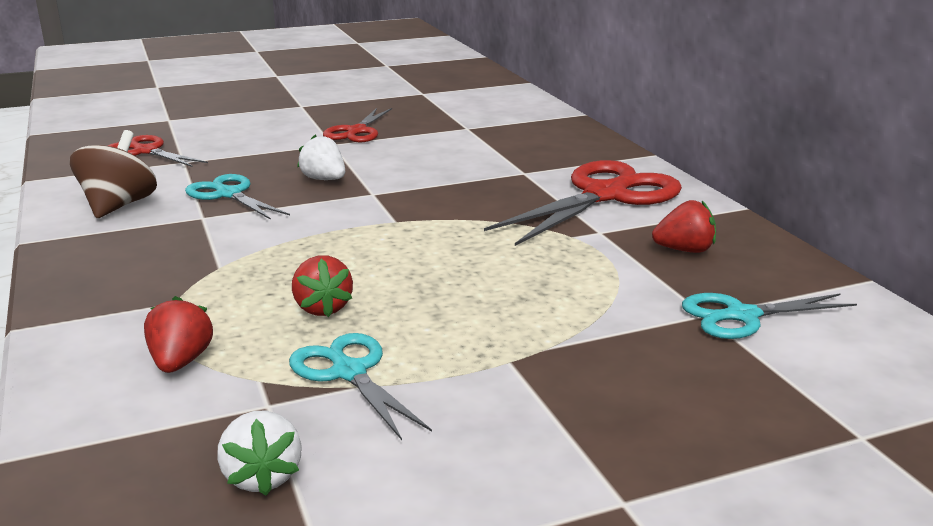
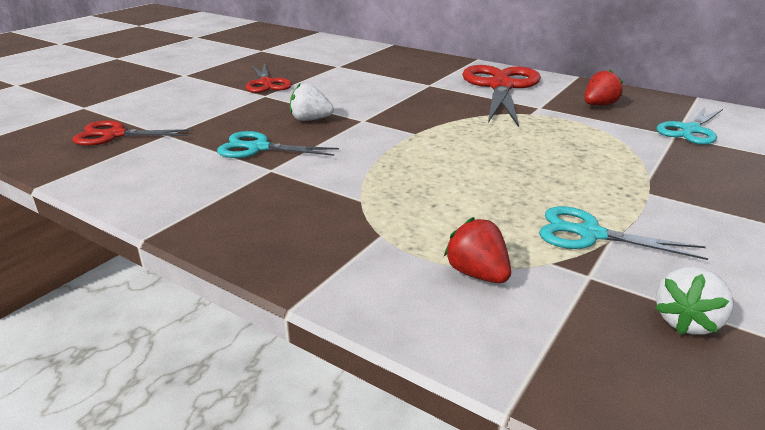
camera: 35 degrees left, 5 degrees up
brown spinning top [70,130,157,218] -> none
white strawberry [217,411,302,496] -> white strawberry turned 90 degrees clockwise [655,267,734,335]
red strawberry [292,255,353,317] -> none

